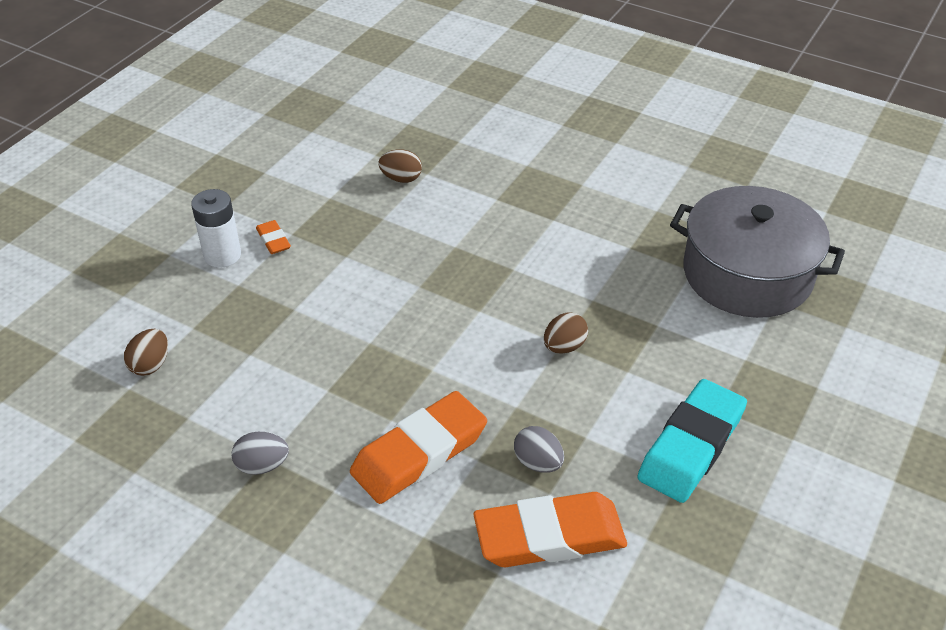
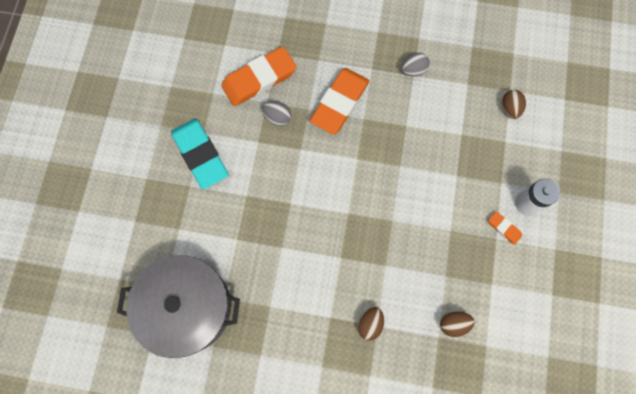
camera: 160 degrees right, 30 degrees up
brown egg [544,312,588,354] -> brown egg moved to [357,307,384,340]
turquoise eraser [637,379,747,503] -> turquoise eraser turned 45 degrees counterclockwise [171,118,229,190]

